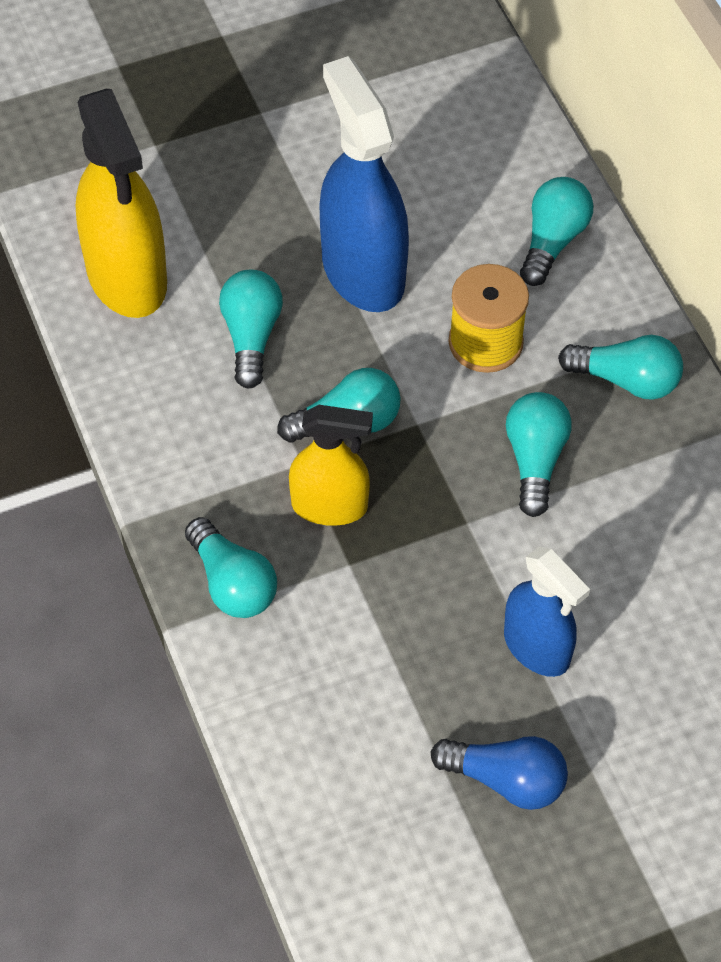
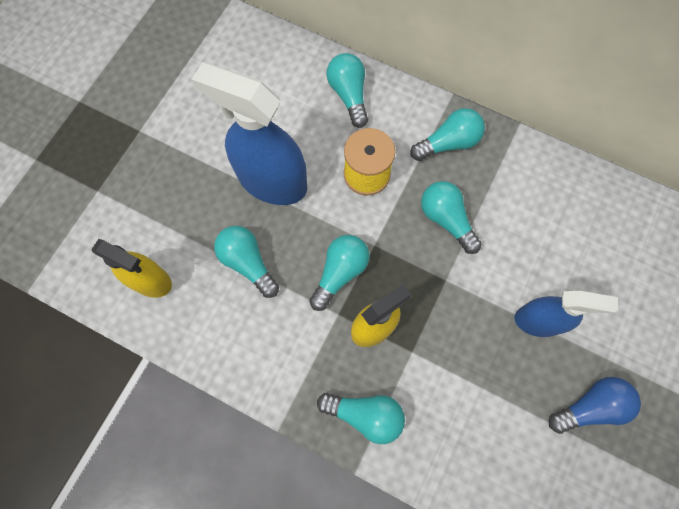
camera: 40 degrees left, 15 degrees up
yellow spray bottle [76,89,167,318] -> yellow spray bottle [91,239,172,298], size x0.62

